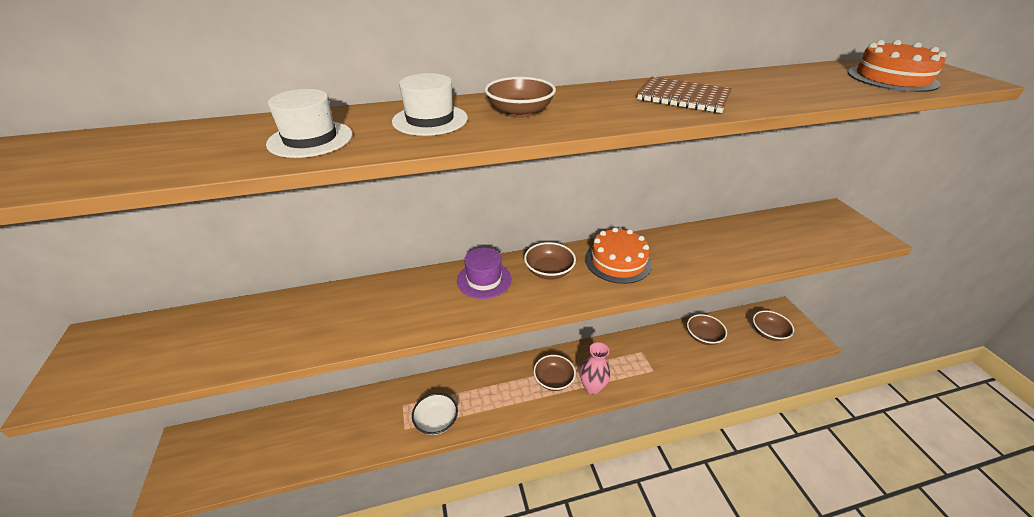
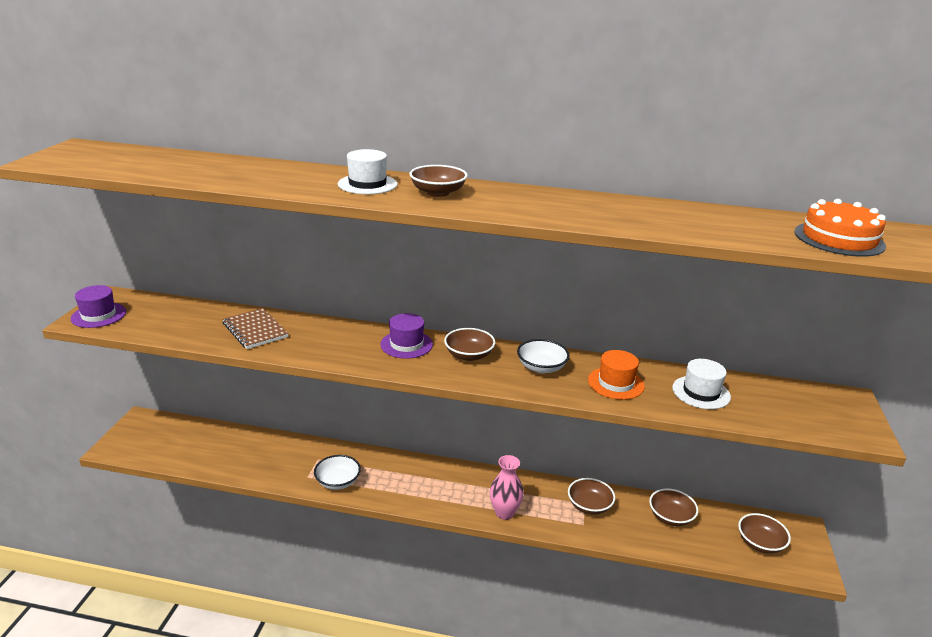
camera: 25 degrees right, 10 degrees down
white hat [266,89,353,158] -> white hat moved to [672,359,731,409]
brown bowl [534,355,576,391] -> brown bowl moved to [568,478,615,515]
orange cake [585,227,652,284] -> white bowl [517,339,569,373]
brown notebook [637,77,732,113] -> brown notebook moved to [222,308,289,349]
none -> purple hat [71,285,126,328]
none -> orange hat [588,350,645,400]

